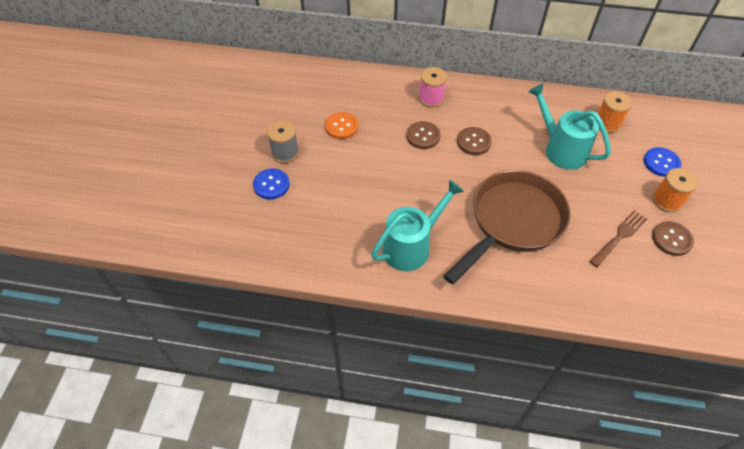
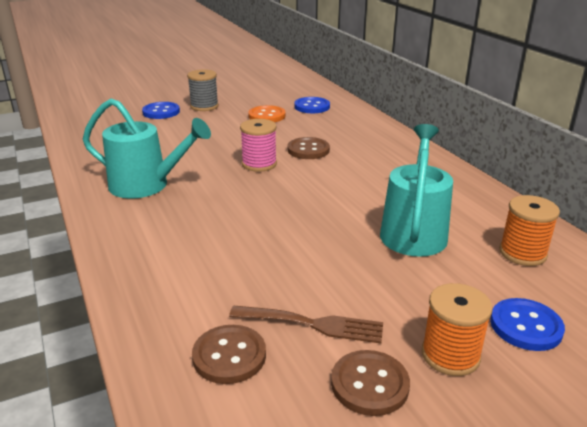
camera: 55 degrees right, 25 degrees down
pink spool [419,67,447,108] -> pink spool moved to [240,119,277,172]
brown pan [443,170,571,285] -> none
brown button [457,127,492,155] -> brown button moved to [192,325,266,384]
none -> blue button [294,97,330,113]

